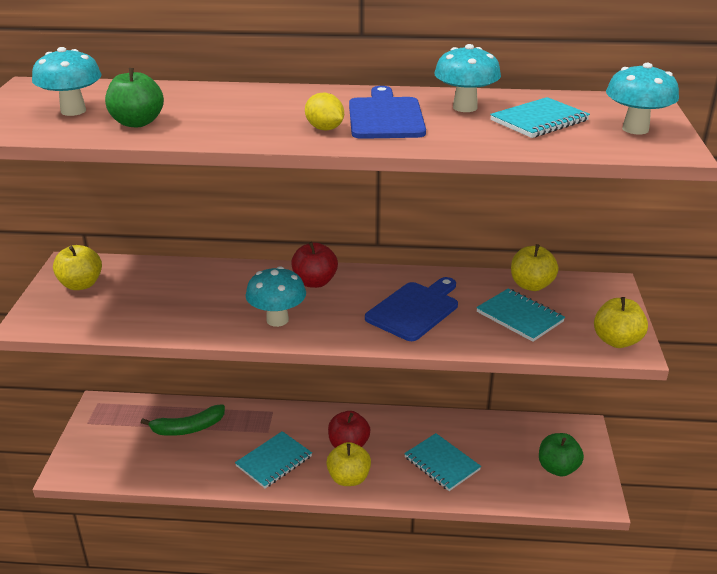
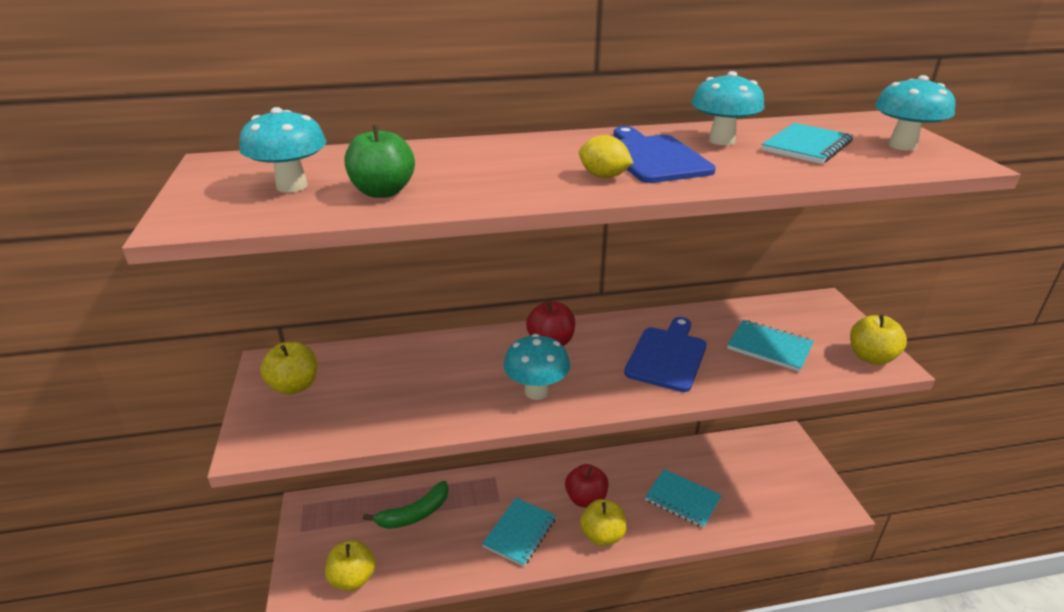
camera: 15 degrees left, 0 degrees up
yellow apple [511,244,559,291] -> yellow apple moved to [325,540,376,591]
green apple [539,433,584,477] -> none

